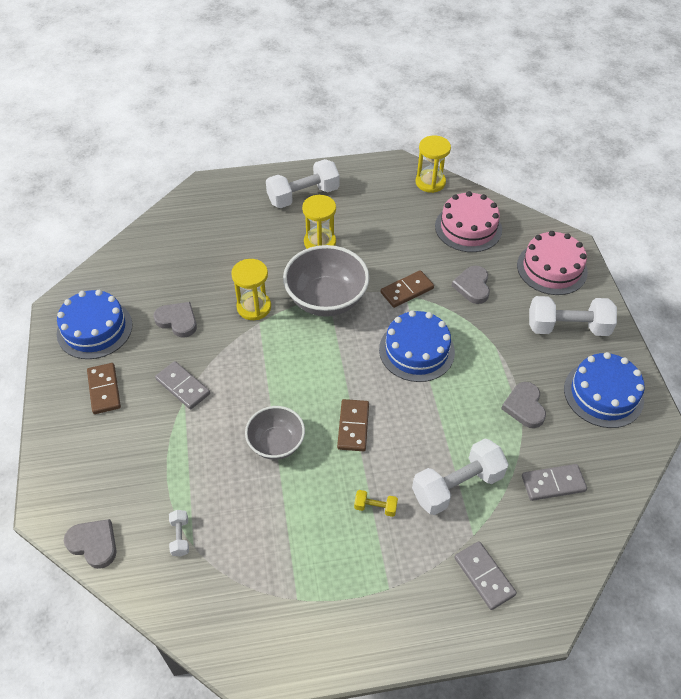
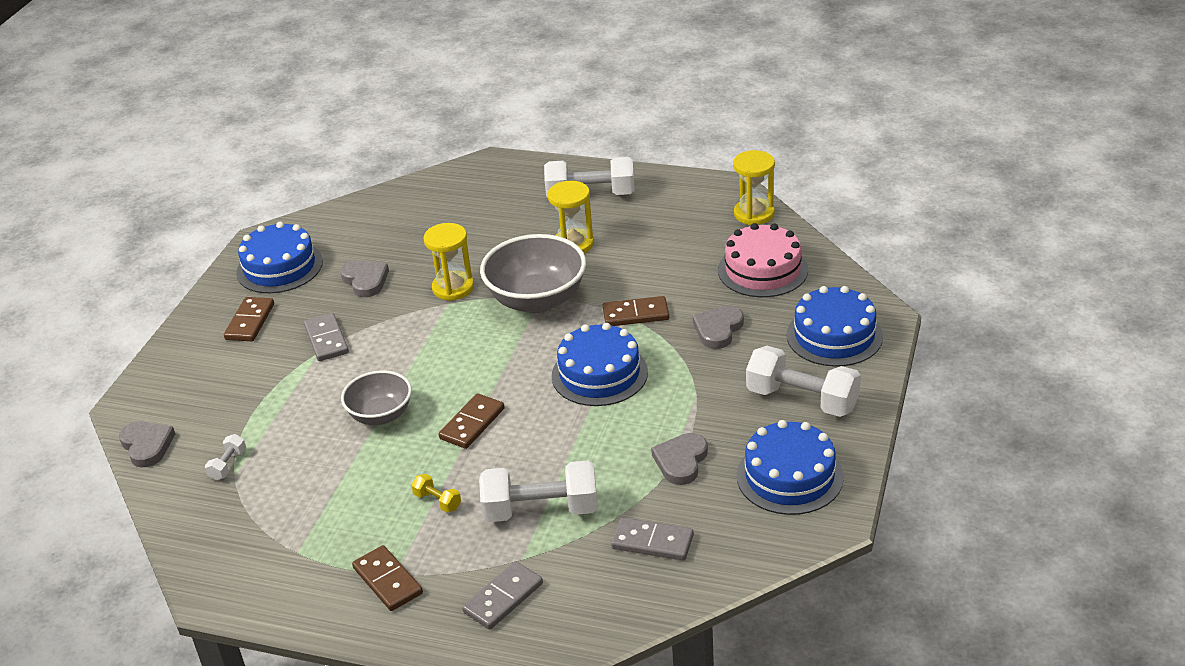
camera: 30 degrees right, 15 degrees down
grey domino [454,541,517,610] -> grey domino turned 45 degrees clockwise [462,561,543,630]
pink cake [517,231,588,295] -> blue cake [787,286,883,367]
none -> brown domino [352,545,423,611]

